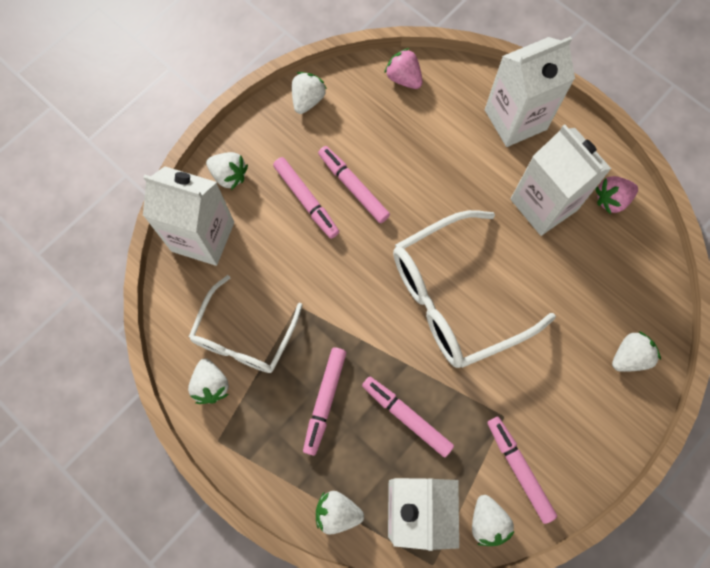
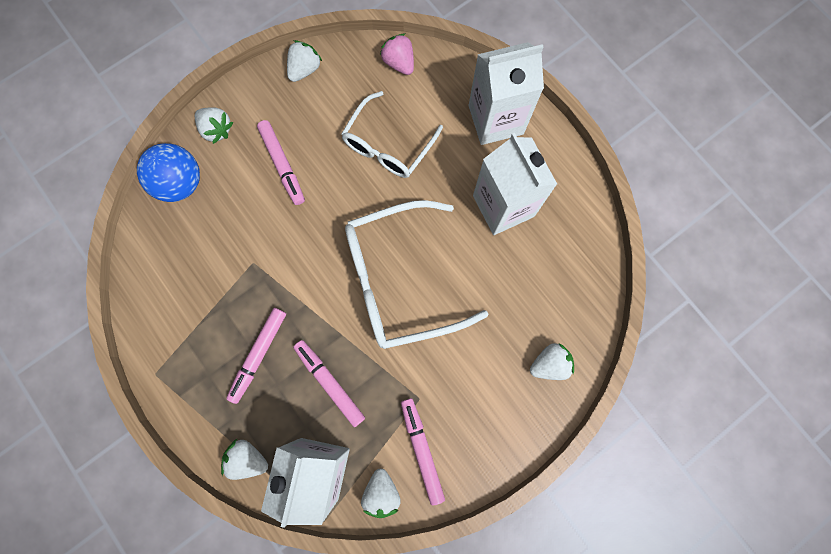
camera: 10 degrees right, 5 degrees up
white carton [143,166,234,266] -> blue ball [137,143,200,202]
white strawberry [188,358,229,404] -> none
white glasses [189,275,303,373] -> white glasses moved to [341,91,443,178]
pink marker [318,146,390,223] -> none
pink strawberry [596,176,638,214] -> none

